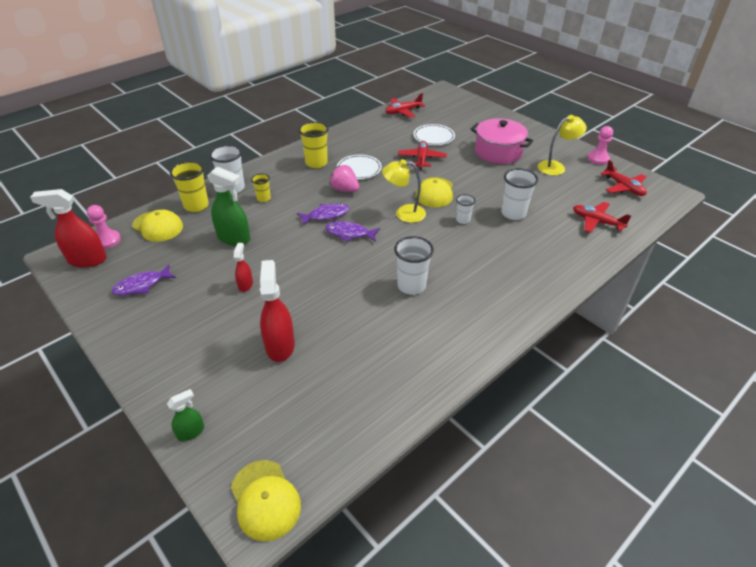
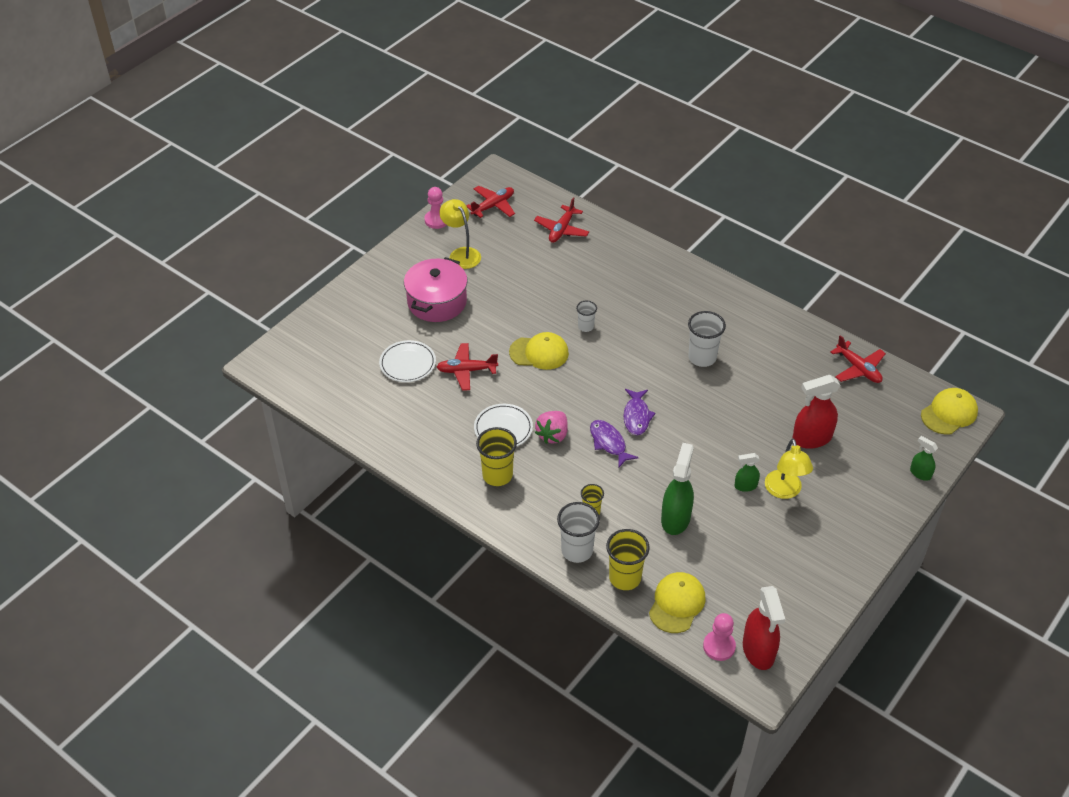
camera: 100 degrees left, 5 degrees up
purple fish [112,264,176,296] -> none
red spray bottle [234,243,253,292] -> green spray bottle [734,453,760,492]
yellow lamp [382,159,426,223] -> yellow lamp moved to [765,439,813,499]
red plane [385,93,425,118] -> red plane moved to [830,335,886,383]
white cup [501,168,538,220] -> none

